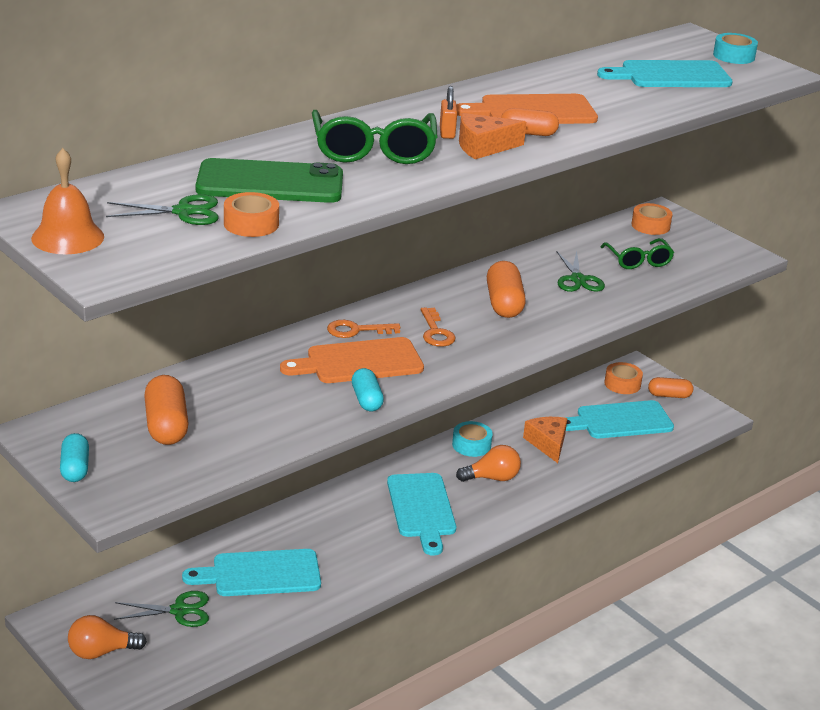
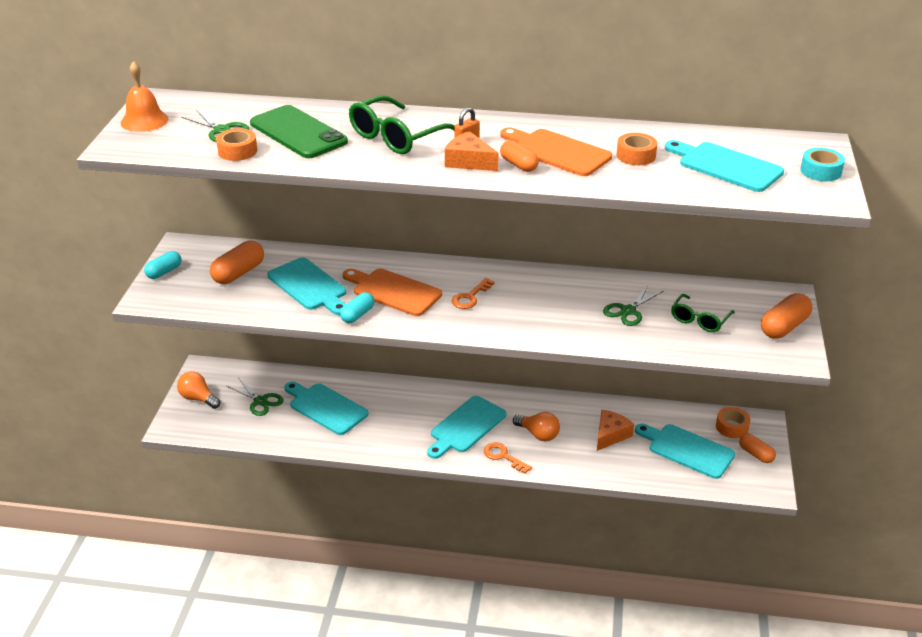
camera: 50 degrees right, 5 degrees up
orange key [327,320,400,338] -> orange key moved to [484,442,532,474]
turquoise tape [452,421,493,457] -> none
orange capsule [487,261,526,318] -> orange capsule moved to [761,293,812,339]
orange tape [631,203,673,235] -> orange tape moved to [617,133,657,165]
none -> turquoise cutting board [267,258,346,315]

